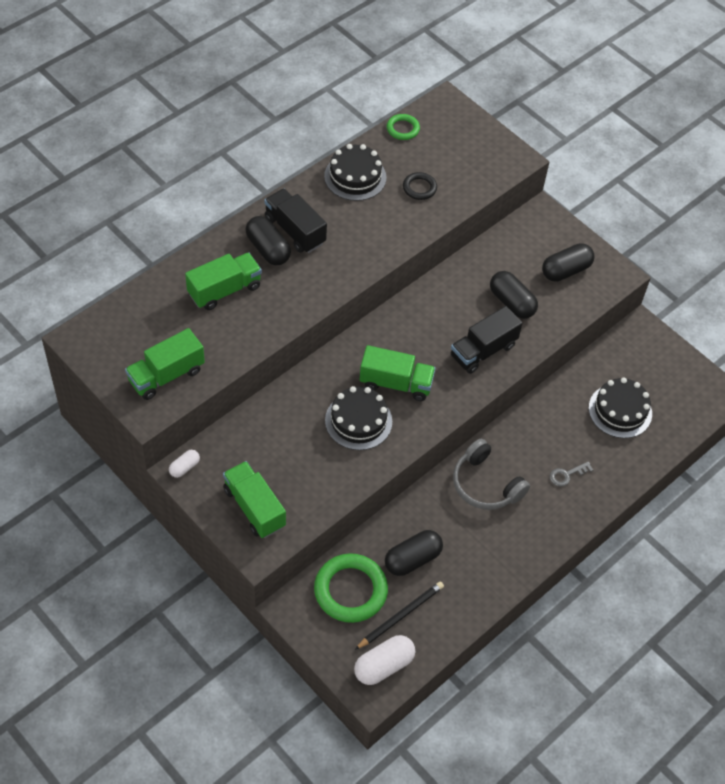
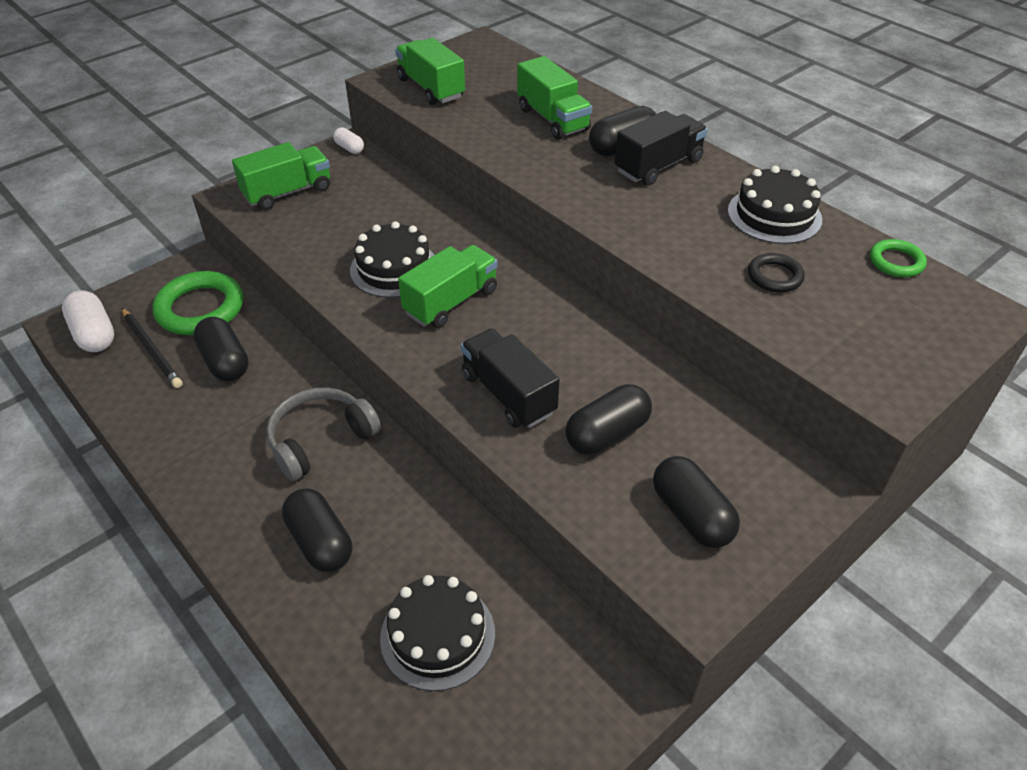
camera: 95 degrees right, 10 degrees down
green truck [360,345,436,401] -> green truck turned 150 degrees counterclockwise [398,245,498,328]
grey key [550,461,593,487] -> black capsule [282,488,352,572]

